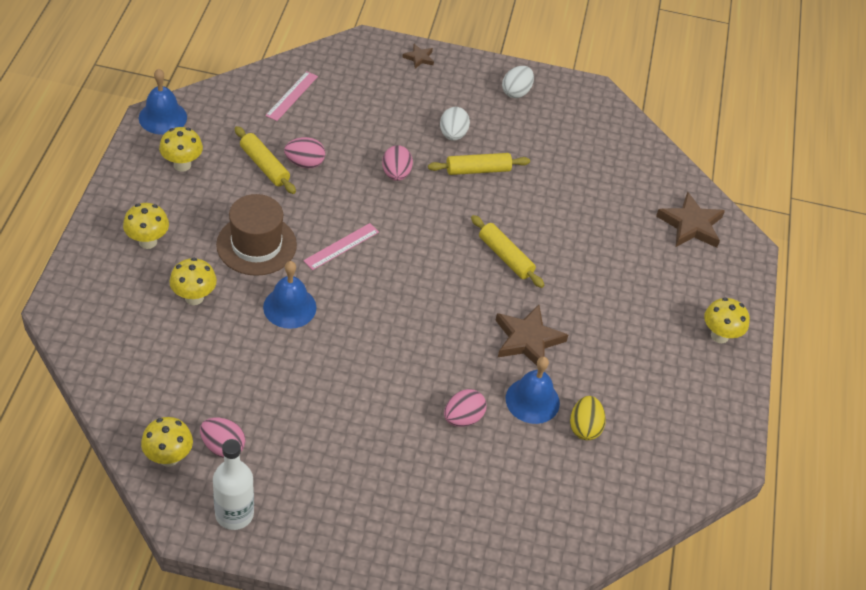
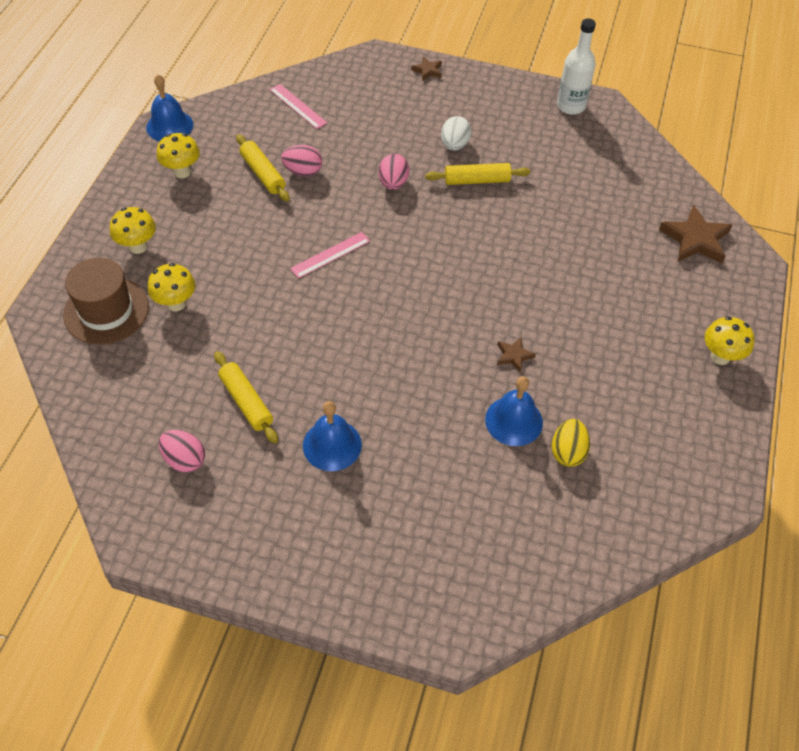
camera: 10 degrees right, 5 degrees up
yellow mushroom [141,417,193,467] -> none
white bottle [213,439,254,530] -> white bottle moved to [557,18,596,115]
brown hat [216,194,297,276] -> brown hat moved to [63,258,149,345]
blue bell [263,261,316,329] -> blue bell moved to [303,401,362,471]
pink ruler [265,71,318,121] -> pink ruler turned 75 degrees counterclockwise [270,84,327,129]
pink egg [444,389,486,427] -> none
yellow rolling pin [471,215,544,288] -> yellow rolling pin moved to [214,351,278,444]
brown star [495,305,568,366] -> brown star [497,337,536,373], size x0.51
white egg [502,66,534,98] -> none

